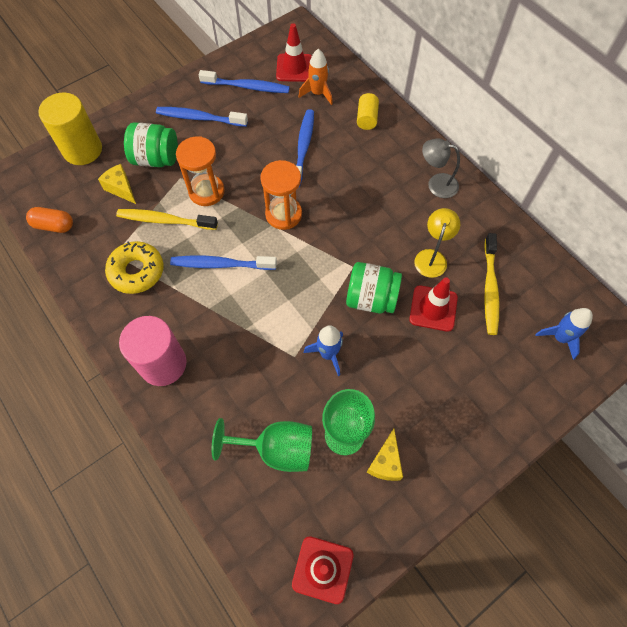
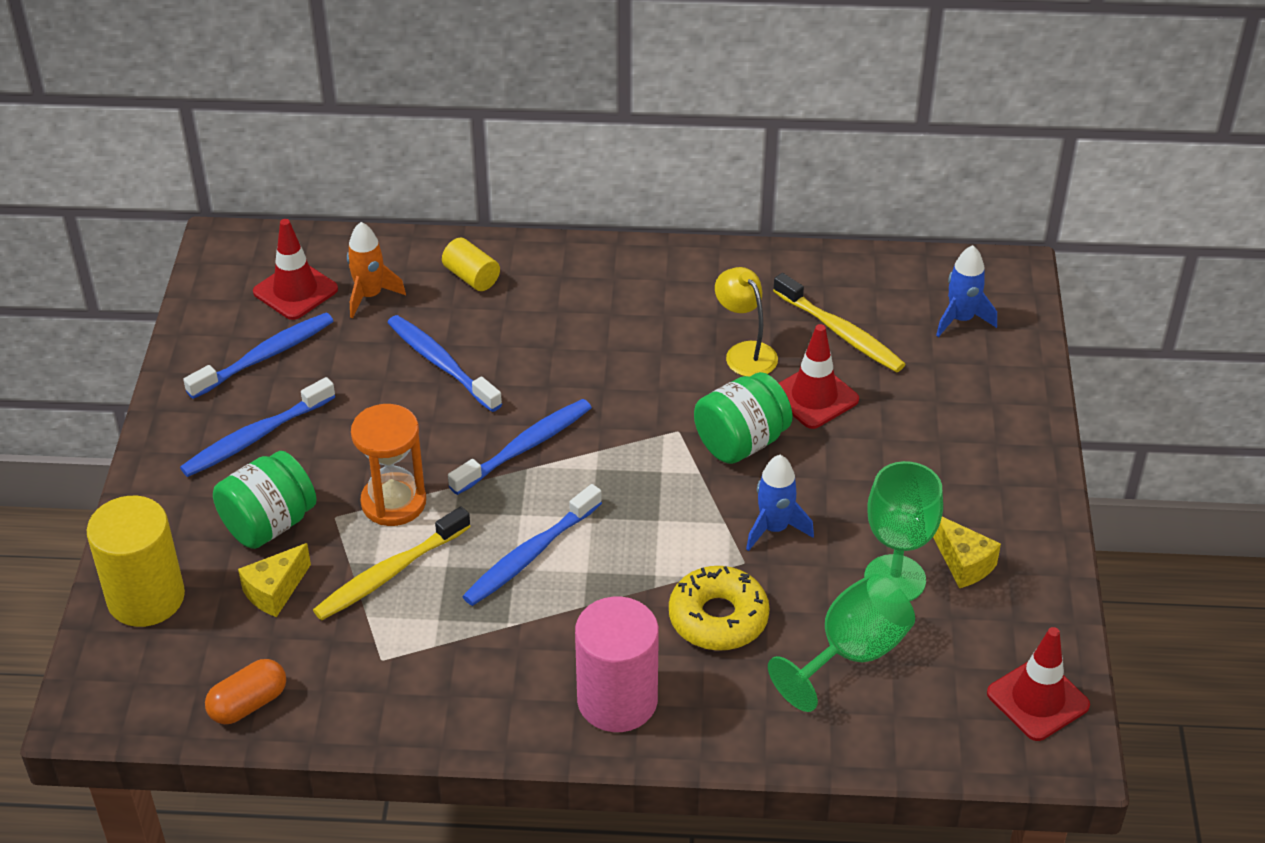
camera: 50 degrees left, 20 degrees down
yellow cheese [98,164,136,204] -> yellow cheese turned 45 degrees counterclockwise [238,543,311,617]
yellow donut [105,241,164,294] -> yellow donut moved to [669,566,770,651]
orange hourglass [260,160,302,230] -> blue toothbrush [448,399,592,495]
grey lamp [422,139,460,198] -> none

